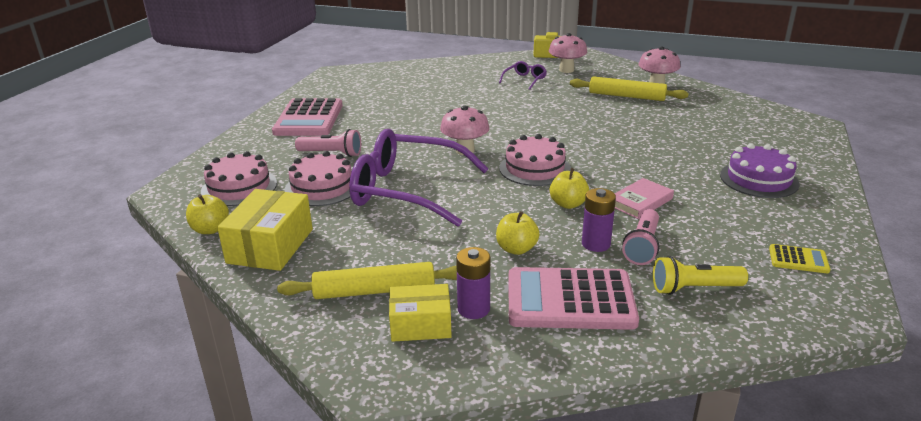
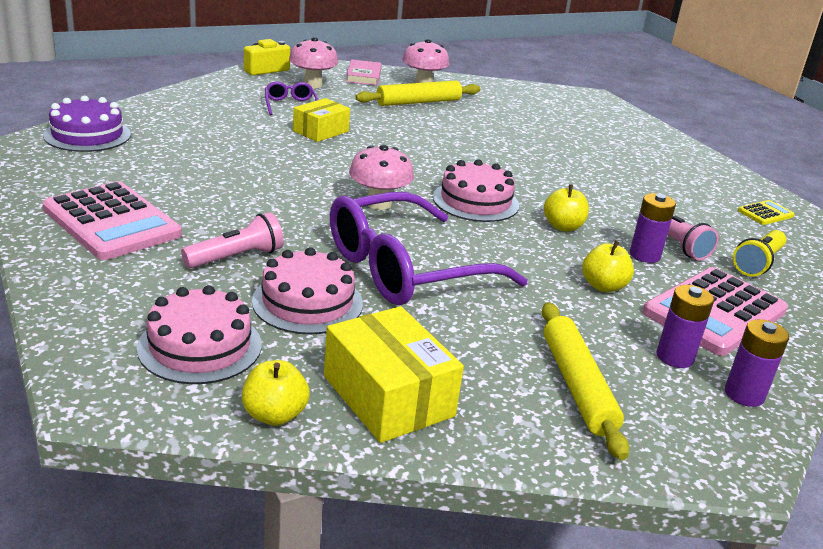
camera: 50 degrees left, 0 degrees up
yellow rolling pin [277,262,457,299] -> yellow rolling pin turned 45 degrees counterclockwise [542,302,629,460]
yellow box [389,284,452,342] -> yellow box moved to [293,98,350,142]
pink book [615,178,674,219] -> pink book moved to [346,60,382,86]
purple cake [720,143,800,198] -> purple cake moved to [43,95,131,152]
none -> purple battery [725,319,789,407]

